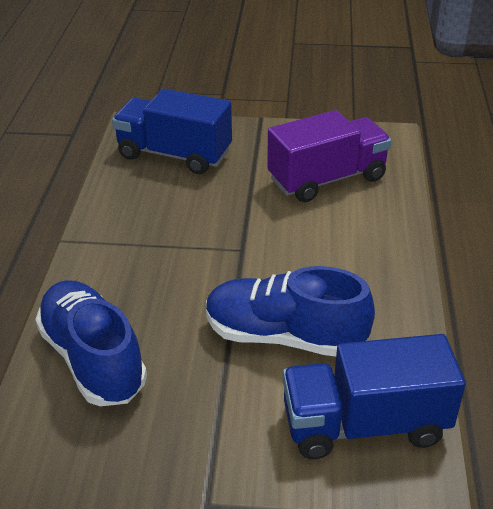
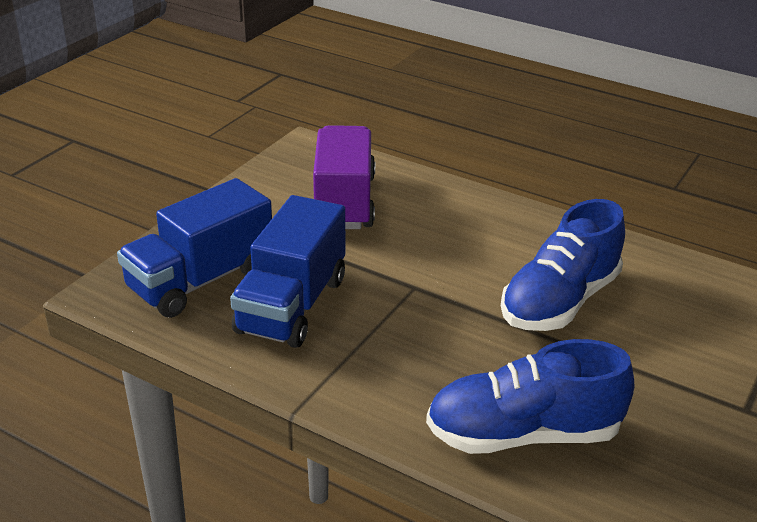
camera: 65 degrees left, 5 degrees down
blue truck [282,334,466,459] -> blue truck moved to [230,195,345,348]

